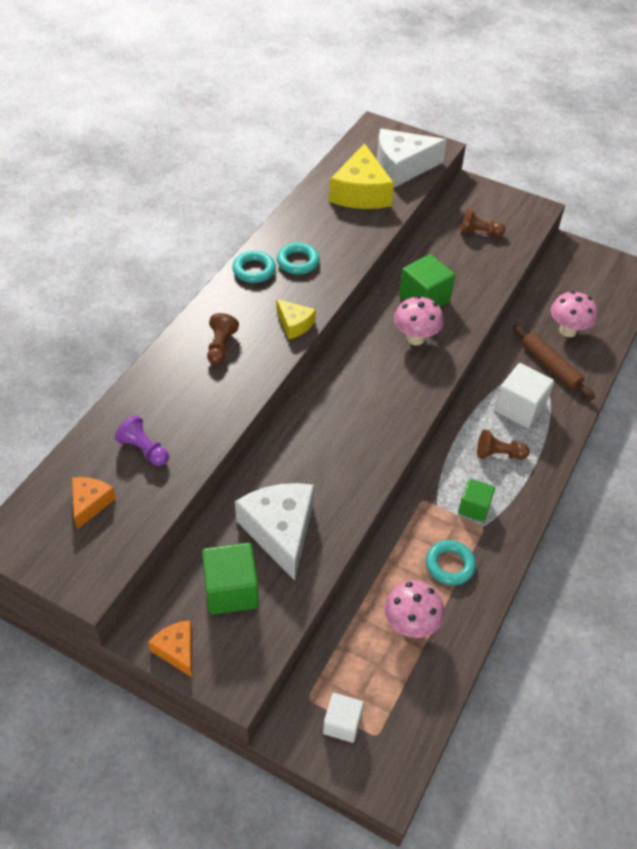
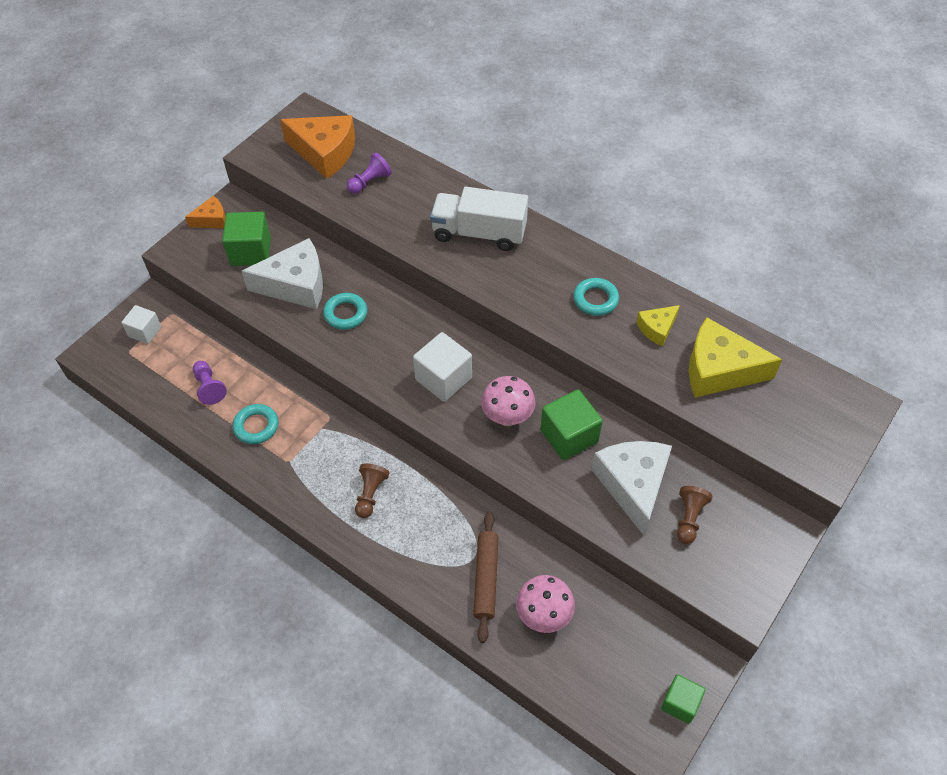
camera: 100 degrees right, 5 degrees up
orange cheese [72,477,116,530] -> orange cheese [280,115,355,179], size x1.91
brown pawn [207,313,239,365] -> white truck [430,187,528,251]
turquoise ring [232,251,276,283] -> turquoise ring moved to [323,293,367,330]
yellow cheese [276,299,316,339] -> yellow cheese moved to [636,305,680,347]
white cheese [377,129,447,188] -> white cheese moved to [591,441,672,535]
pink mushroom [384,580,444,638] -> purple pawn [193,361,227,405]
green cube [458,479,495,522] -> green cube moved to [661,674,706,724]
white cube [494,363,554,428] -> white cube moved to [413,332,472,402]
brown rolling pin [513,325,595,400] -> brown rolling pin turned 60 degrees counterclockwise [473,512,498,643]

